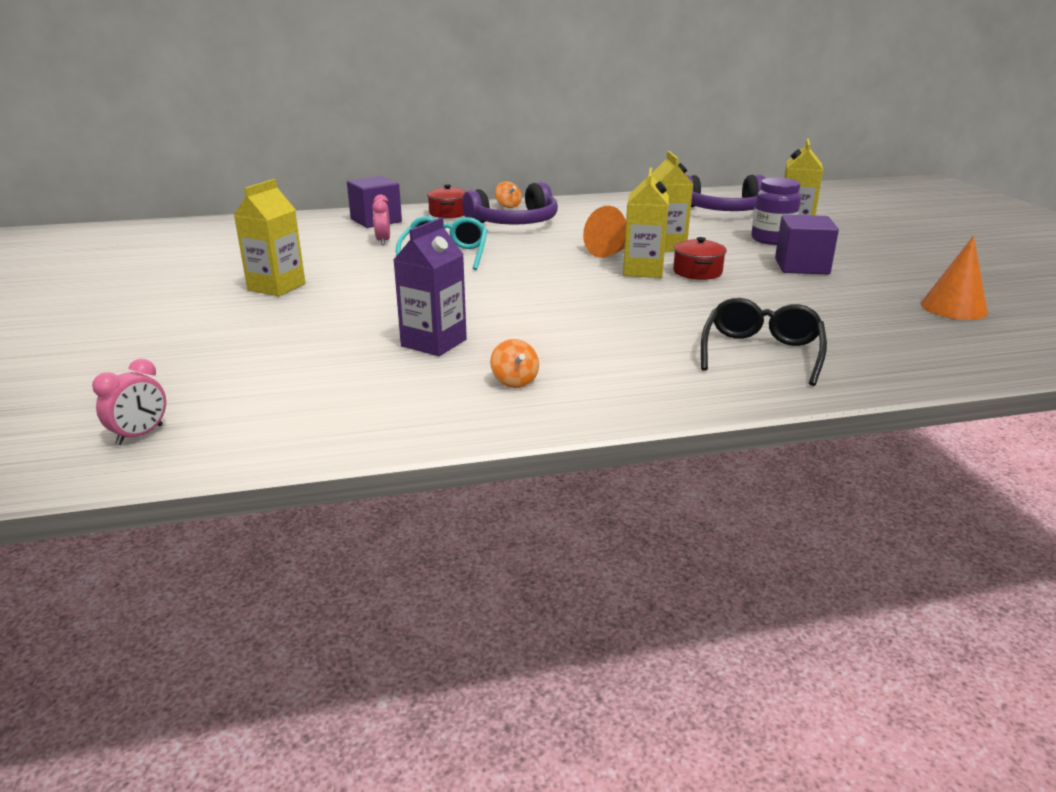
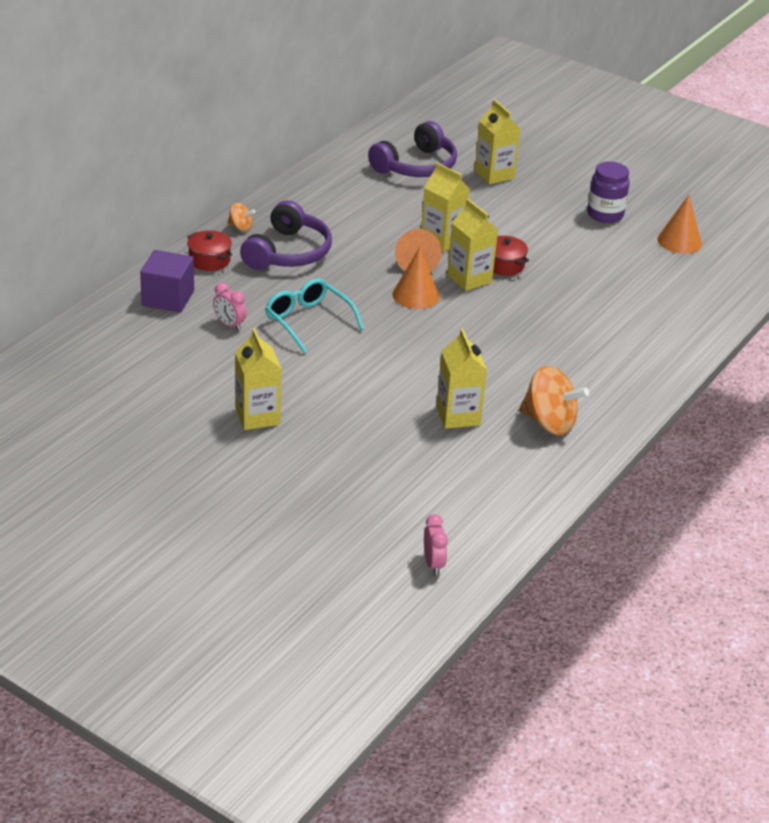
camera: 45 degrees left, 10 degrees up
purple carton [394,217,467,356] -> yellow carton [436,328,487,429]
orange spinning top [490,339,539,388] -> orange spinning top [519,366,589,435], size x2.02
black glasses [701,298,827,386] -> none
purple jar [751,178,801,245] -> purple jar moved to [587,161,630,223]
purple cube [775,215,839,275] -> none
none -> orange cone [392,247,440,309]

